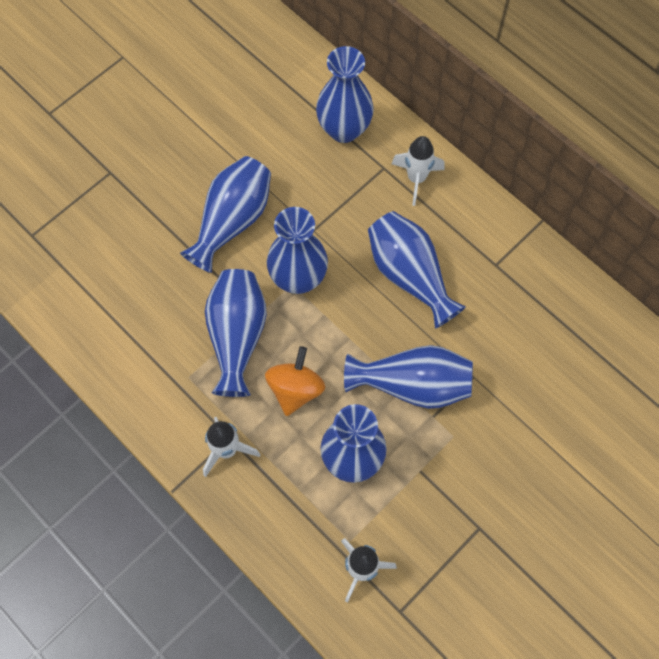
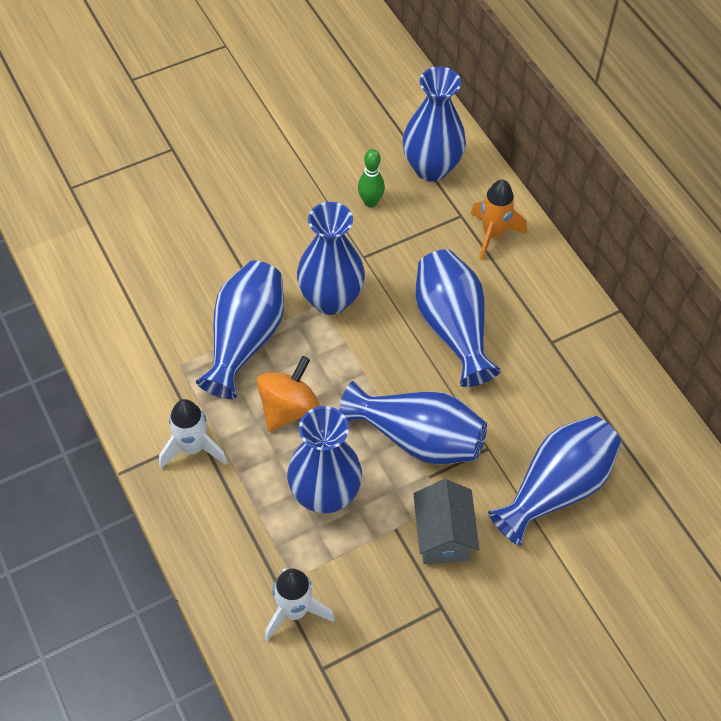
camera: 15 degrees right, 10 degrees down
blue vase [180,156,271,273] -> blue vase moved to [488,416,621,545]
white rocket [392,136,445,206] -> orange rocket [471,179,527,261]
none -> green bowling pin [358,149,385,207]
none -> grey house [413,479,479,564]

